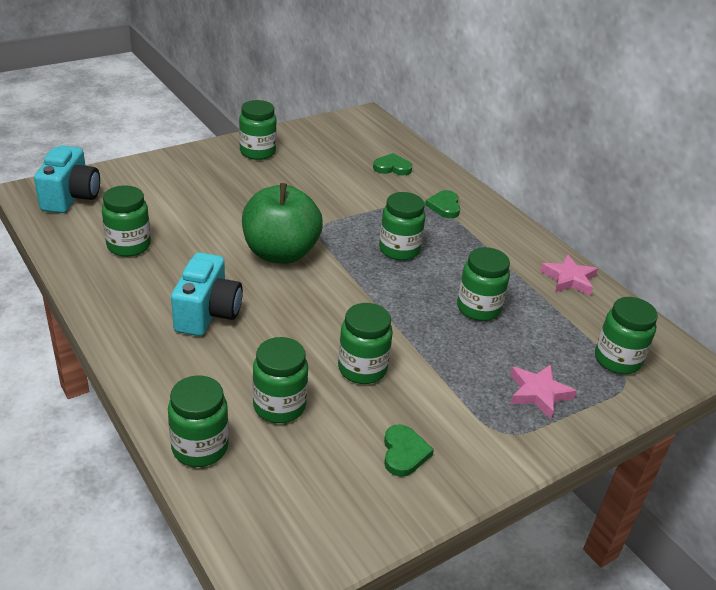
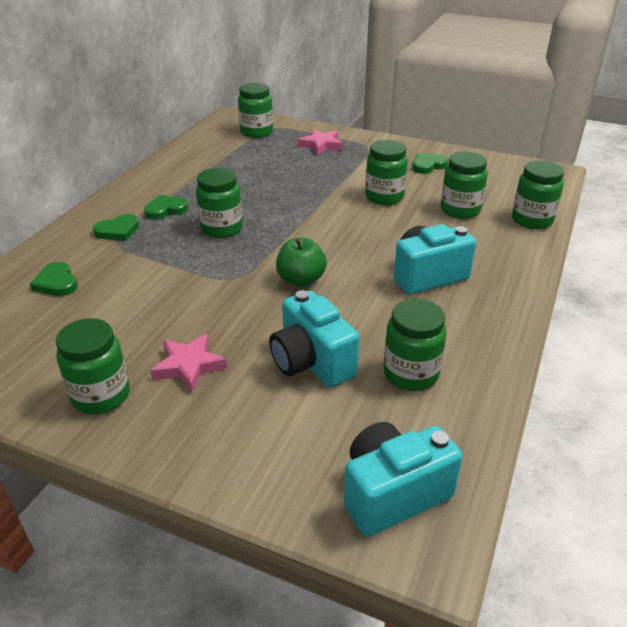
camera: 120 degrees left, 0 degrees up
green apple [242,183,323,264] -> green apple [276,238,327,287], size x0.57
green jar [457,247,510,321] -> none
pink star [540,254,598,296] -> pink star moved to [150,333,227,393]
none -> green heart [144,195,188,220]
none -> turquoise camera [269,290,359,387]

